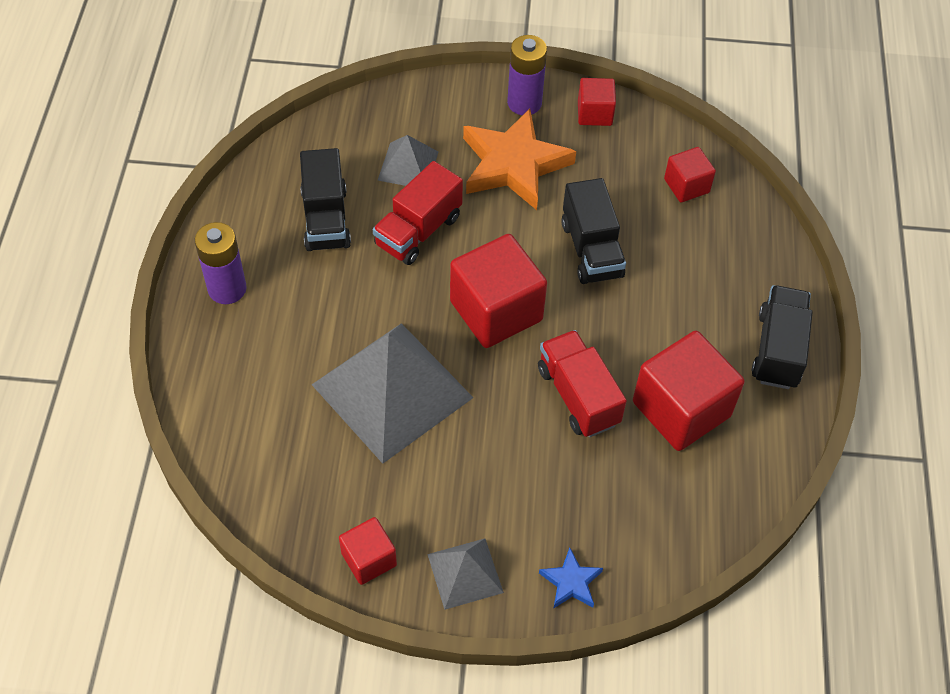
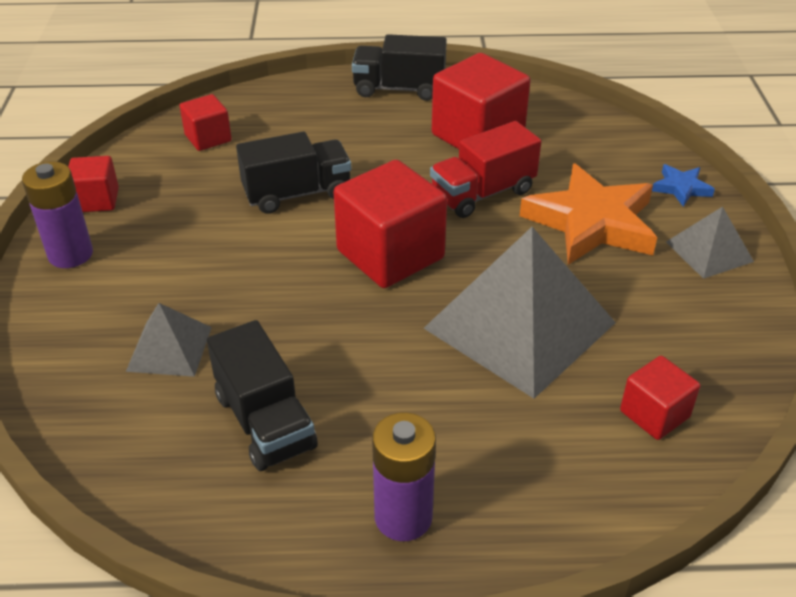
camera: 95 degrees left, 15 degrees down
black truck [300,148,351,251] -> black truck turned 75 degrees clockwise [207,320,318,471]
red cube [339,517,397,585] -> red cube moved to [620,356,700,440]
red truck [373,161,463,265] -> none
orange star [463,109,576,210] -> orange star moved to [520,164,657,265]

